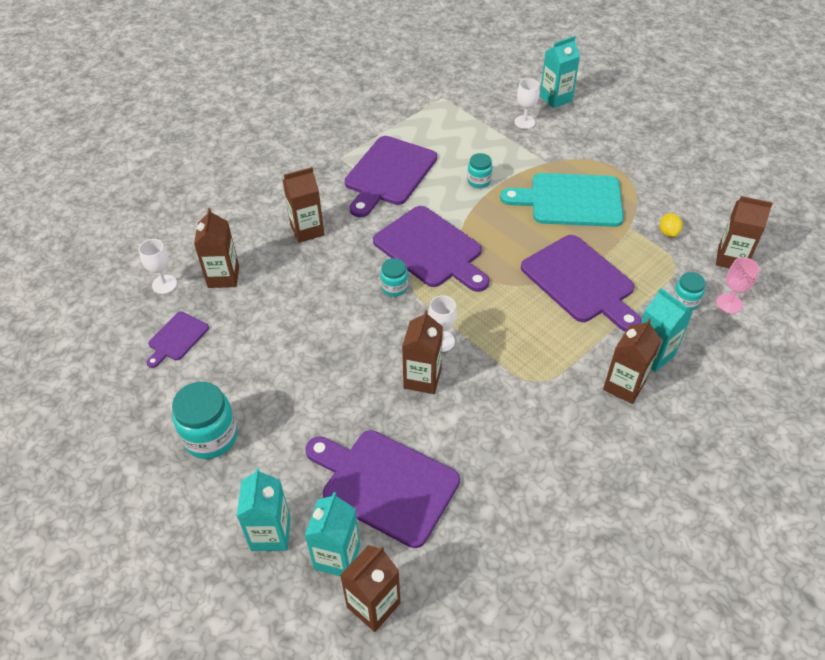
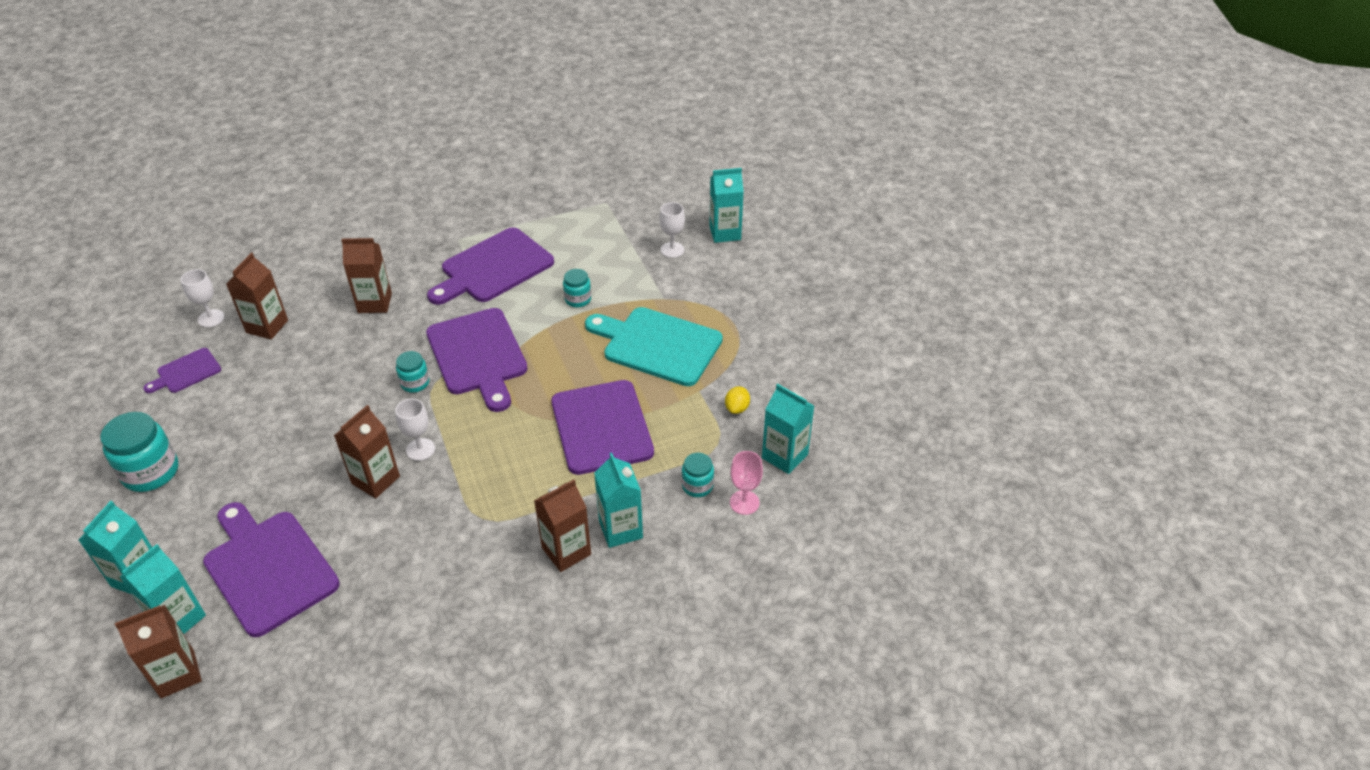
camera: 20 degrees right, 5 degrees down
brown carton [716,196,773,268] -> turquoise carton [762,384,814,474]

